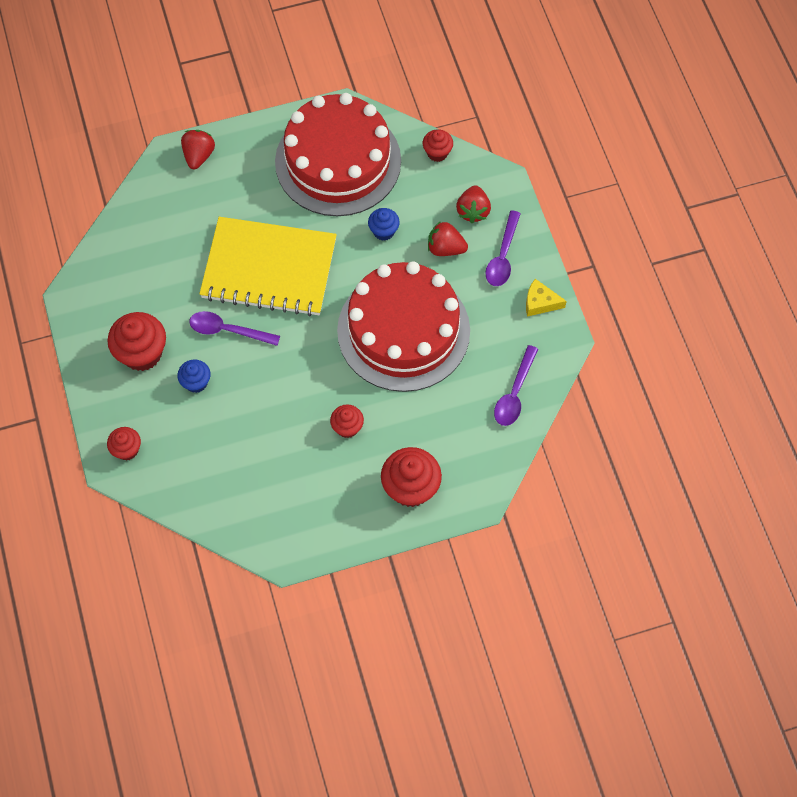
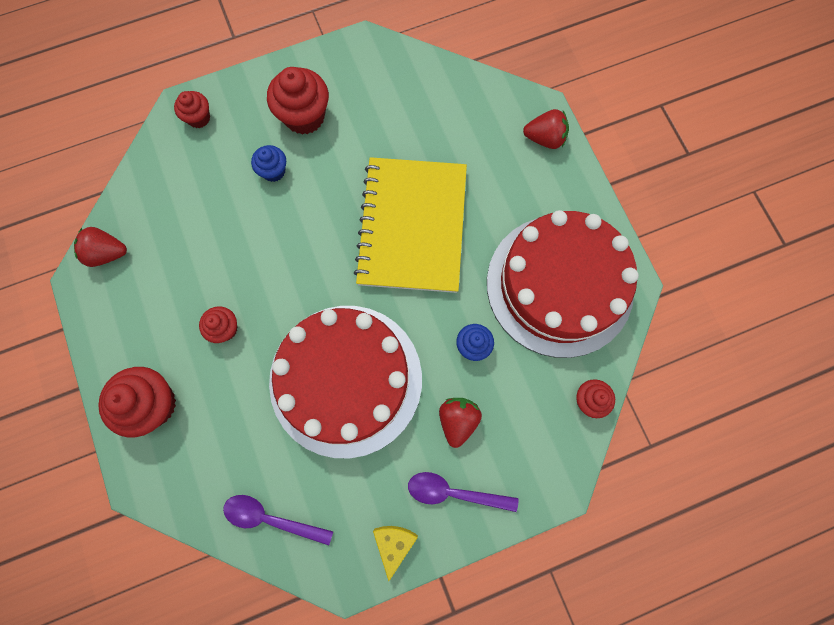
camera: 85 degrees right, 10 degrees up
purple spoon [189,311,280,346] -> none
red strawberry [456,185,491,223] -> red strawberry moved to [74,227,127,267]

